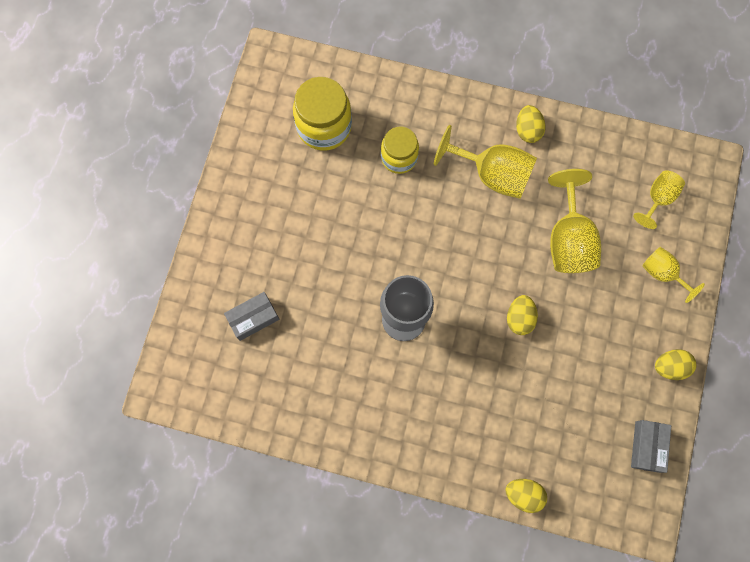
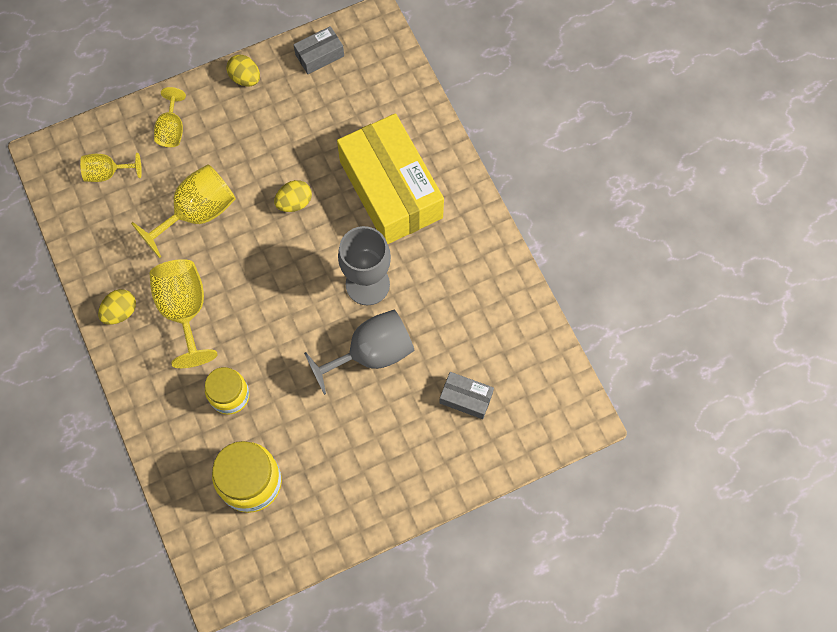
camera: 130 degrees left, 5 degrees down
yellow egg [505,479,547,513] -> none
none -> grey goblet [304,310,415,395]
none -> yellow box [337,113,444,244]

